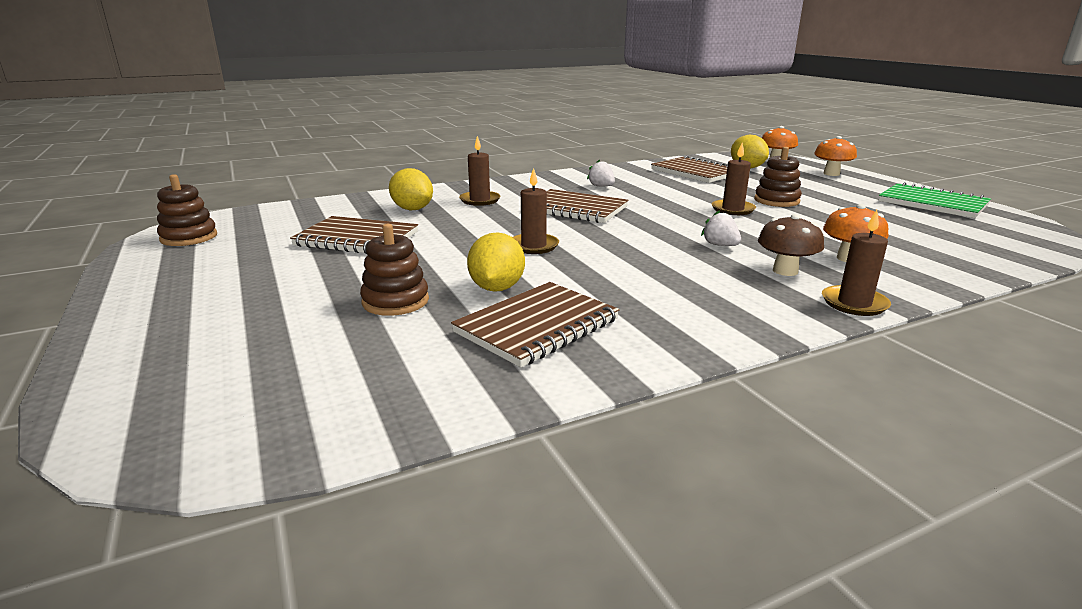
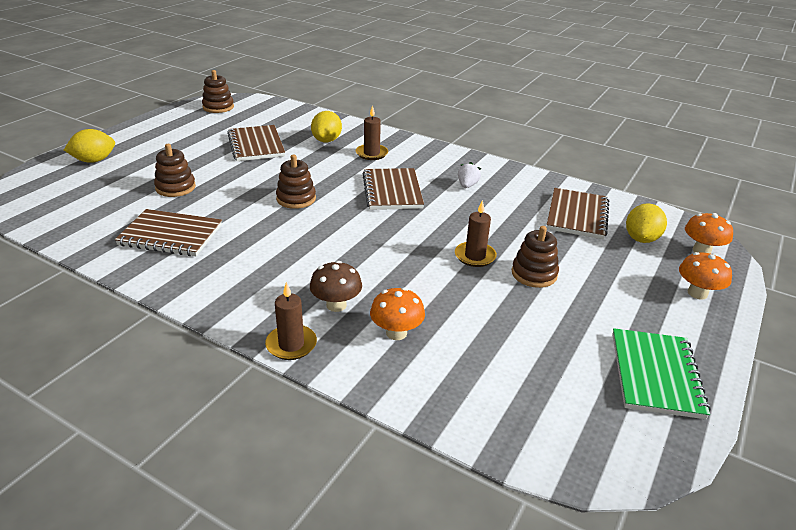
camera: 55 degrees right, 10 degrees up
yellow lemon [467,232,525,292] -> yellow lemon moved to [64,129,115,163]
brown candle [513,168,559,254] -> brown stacking toy [276,155,316,209]
white strawberry [701,210,741,246] -> none

